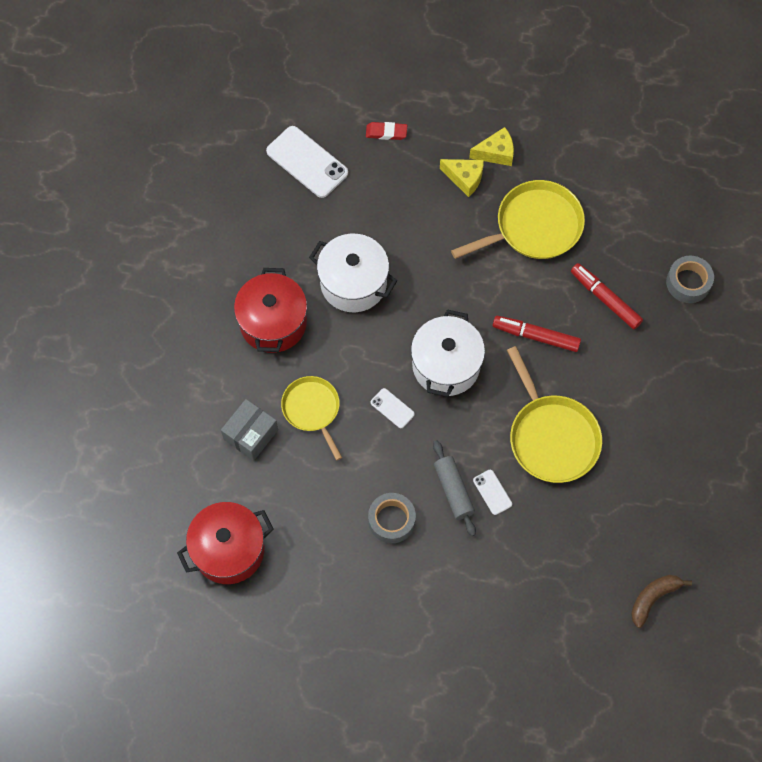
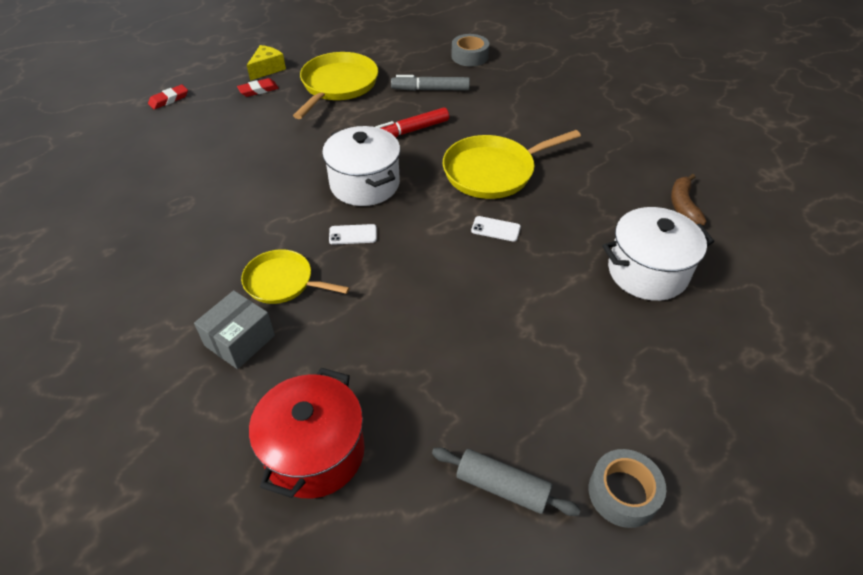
camera: 45 degrees left, 20 degrees down
grey box [221,399,278,461] -> grey box turned 45 degrees clockwise [194,290,275,369]
red pot [234,268,307,353] -> none
white phone [266,126,348,198] -> none
white pot [309,234,397,312] -> white pot moved to [602,207,714,301]
grey tape [368,493,416,543] -> grey tape moved to [589,449,666,528]
grey rolling pin [433,440,476,536] -> grey rolling pin moved to [432,447,581,516]
yellow cheese [440,159,484,197] -> red eraser [237,78,279,97]
yellow pan [507,346,602,483] -> yellow pan turned 135 degrees clockwise [443,130,581,199]
red marker [571,263,643,329] -> grey marker [391,75,470,91]

